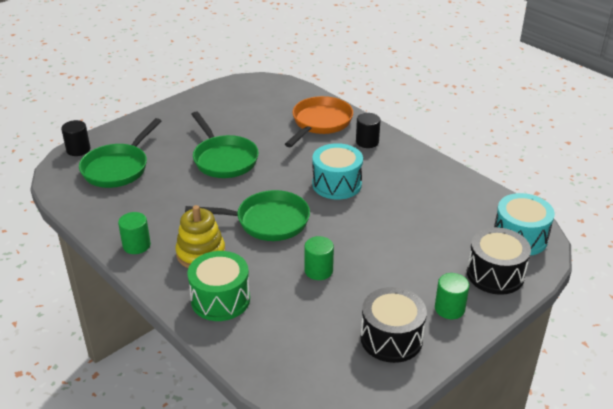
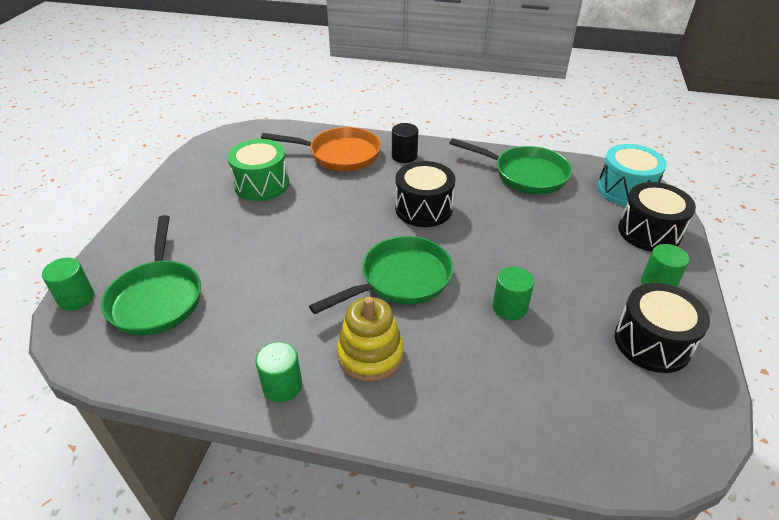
camera: 35 degrees left, 5 degrees up
black cylinder [61,120,90,156] -> green cylinder [42,257,94,310]
green drum [187,251,250,321] -> green drum moved to [228,139,289,201]
green pan [191,111,259,178] -> green pan moved to [449,138,572,194]
orange pan [285,96,353,147] -> orange pan turned 105 degrees clockwise [261,127,381,171]
turquoise drum [312,143,363,200] -> black drum [395,161,455,227]

